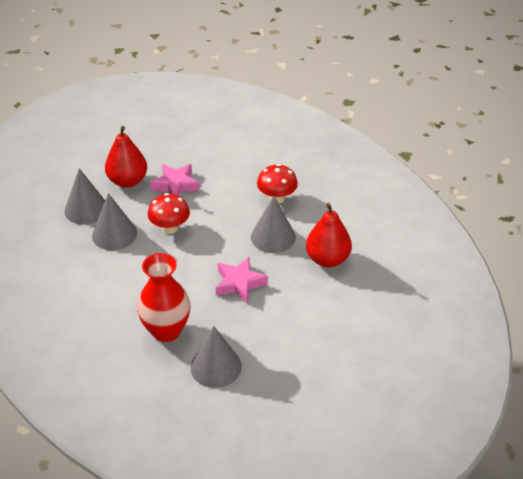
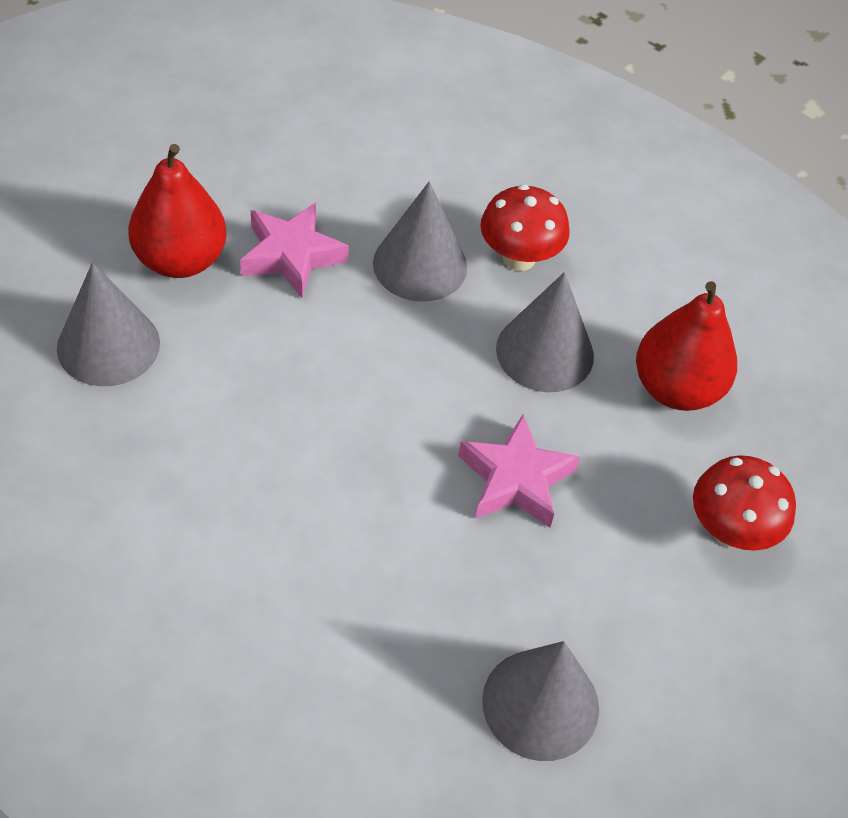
camera: 20 degrees left, 10 degrees up
grey cone [92,193,137,250] -> grey cone moved to [373,182,467,302]
red vase [137,253,190,342] -> none
red mushroom [148,193,190,234] -> red mushroom moved to [693,455,796,551]

